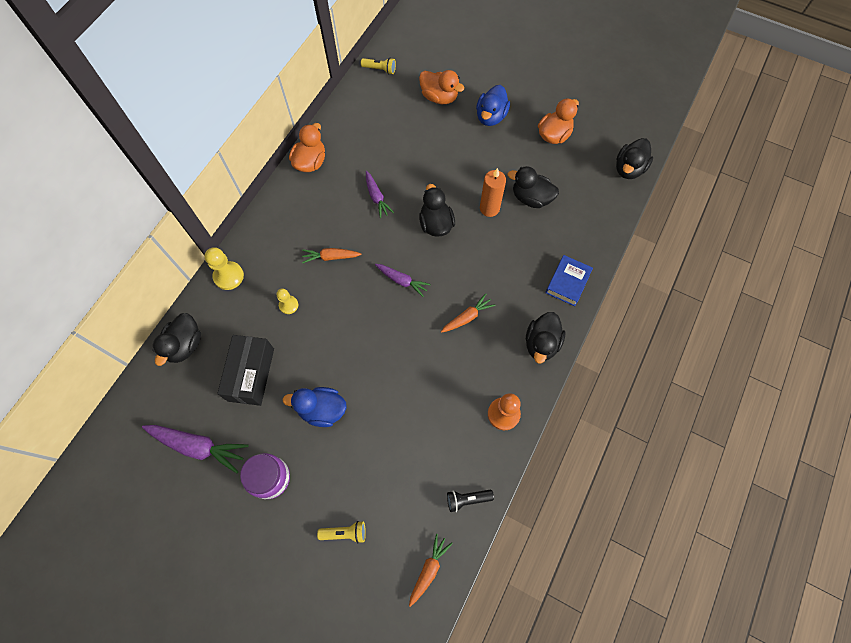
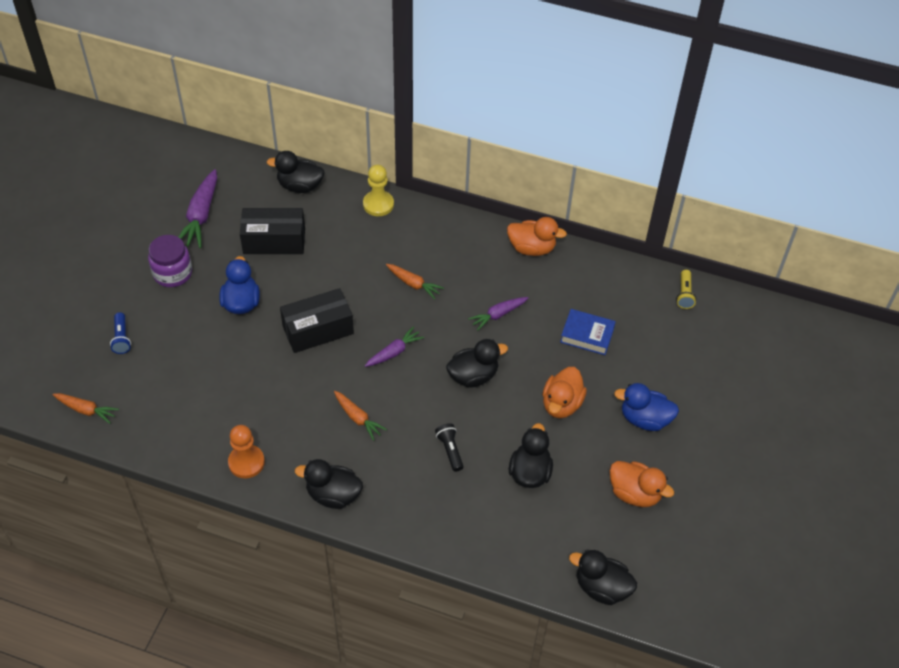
camera: 80 degrees right, 15 degrees down
yellow pawn [277,288,298,314] -> none
orange carrot [302,248,361,263] -> orange carrot turned 135 degrees clockwise [386,264,444,299]
yellow flashlight [317,521,366,544] -> blue flashlight [110,312,131,354]
purple carrot [375,264,431,297] -> purple carrot turned 150 degrees counterclockwise [365,326,424,367]
orange duck [419,70,464,104] -> orange duck moved to [543,367,587,418]
black flashlight [447,490,494,512] -> black flashlight moved to [435,423,464,472]
orange candle [480,168,506,217] -> none
blue book [545,255,593,306] -> blue book moved to [560,309,616,355]
none -> black box [280,288,354,353]

